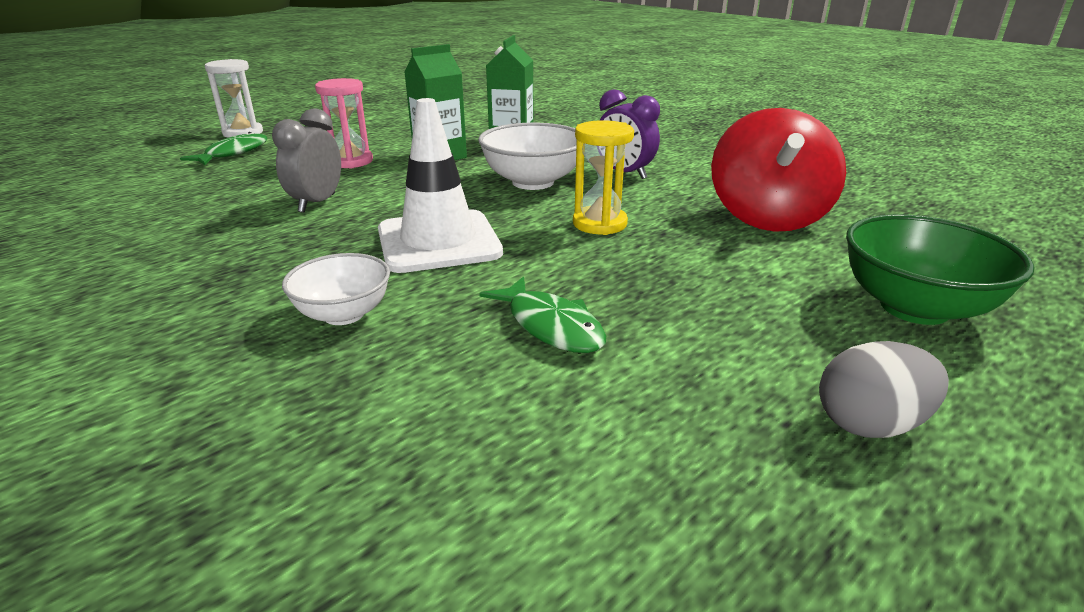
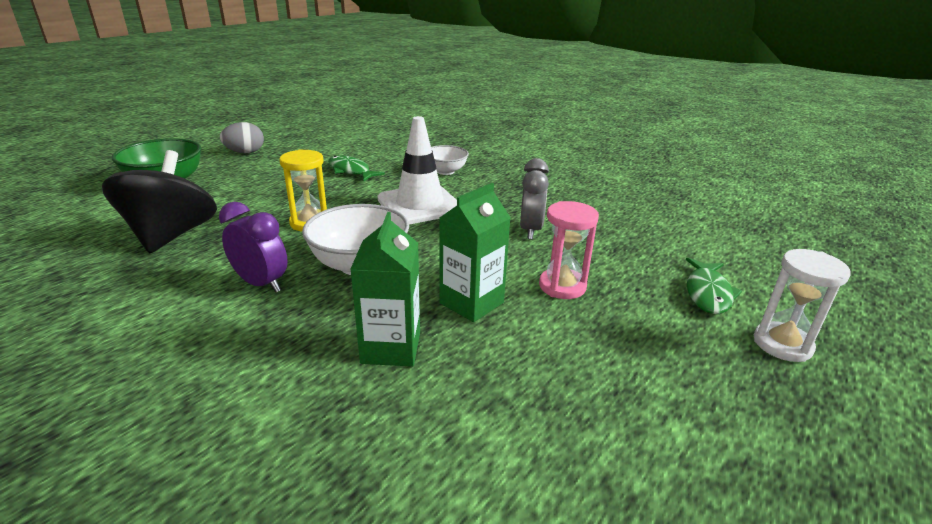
camera: 170 degrees right, 0 degrees up
red spinning top [711,108,846,232] -> black spinning top [102,150,217,253]

